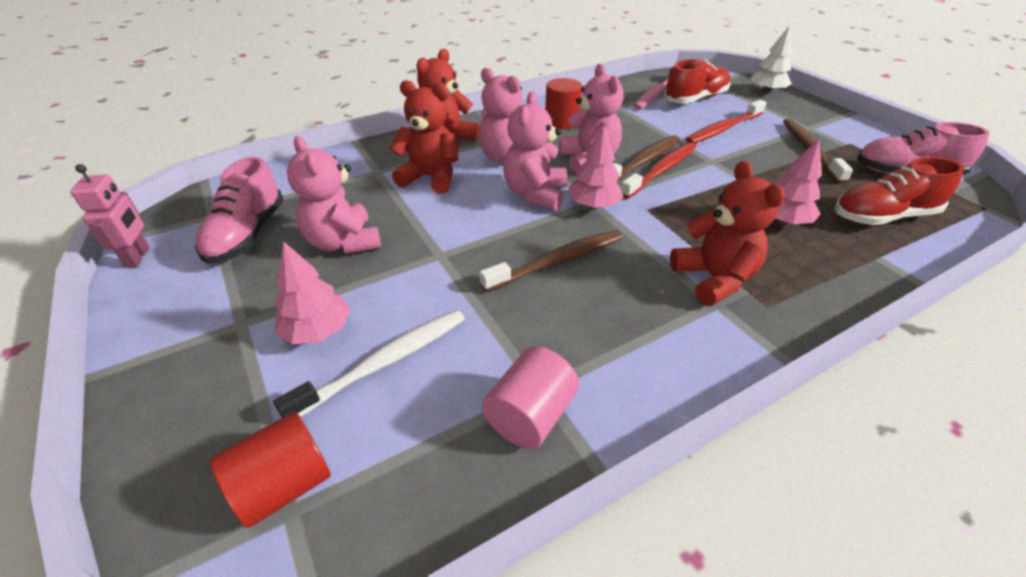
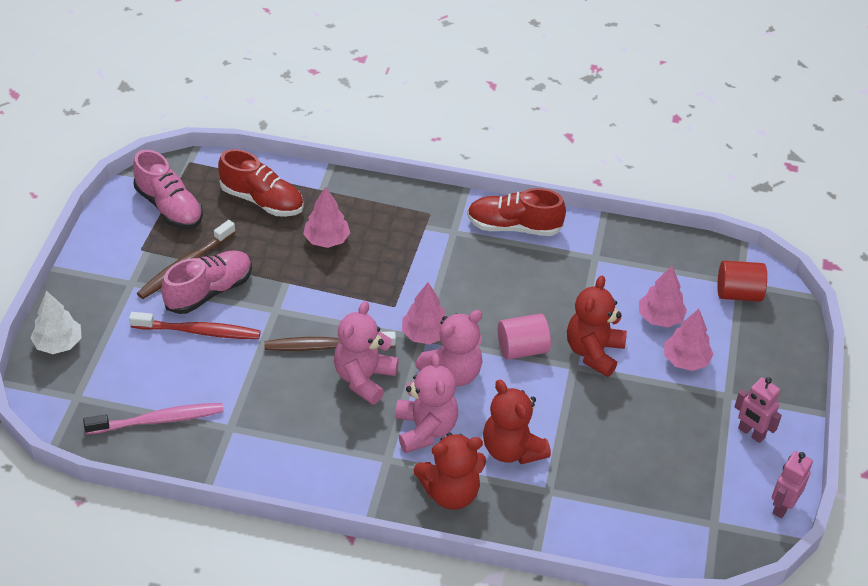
camera: 140 degrees left, 5 degrees up
pink shoe [195,157,284,264] -> pink shoe moved to [162,250,252,314]
white toothbrush [273,310,465,418] -> pink tree [639,266,687,327]
pink teddy bear [287,136,381,254] -> none
brown toothbrush [479,230,623,292] -> none
pink cylinder [482,346,579,449] -> pink cylinder moved to [498,313,551,360]
red cylinder [545,78,582,129] -> none
red toothbrush [621,142,696,199] -> none
red shoe [664,59,731,103] -> red shoe moved to [467,188,566,236]
red teddy bear [670,161,785,306] -> red teddy bear moved to [567,276,627,377]
none -> pink robot [734,377,782,443]

